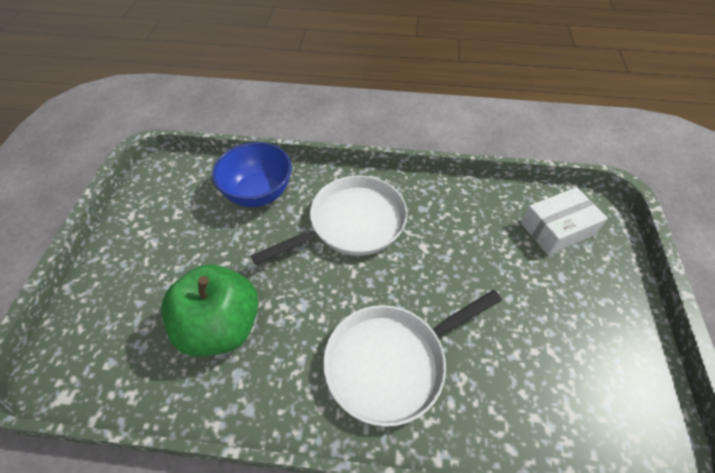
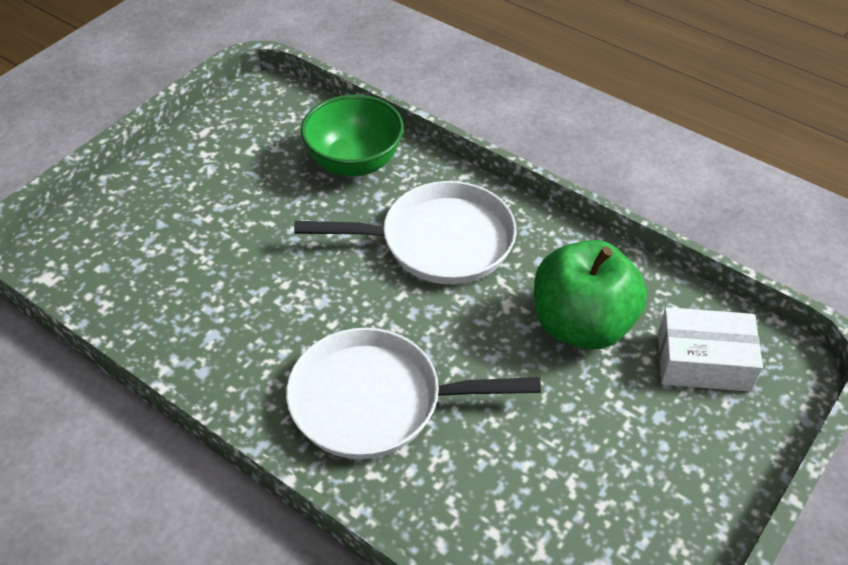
camera: 30 degrees right, 5 degrees down
green apple [161,265,259,356] -> green apple moved to [534,240,647,349]
blue bowl [212,142,292,207] -> green bowl [301,95,404,176]

